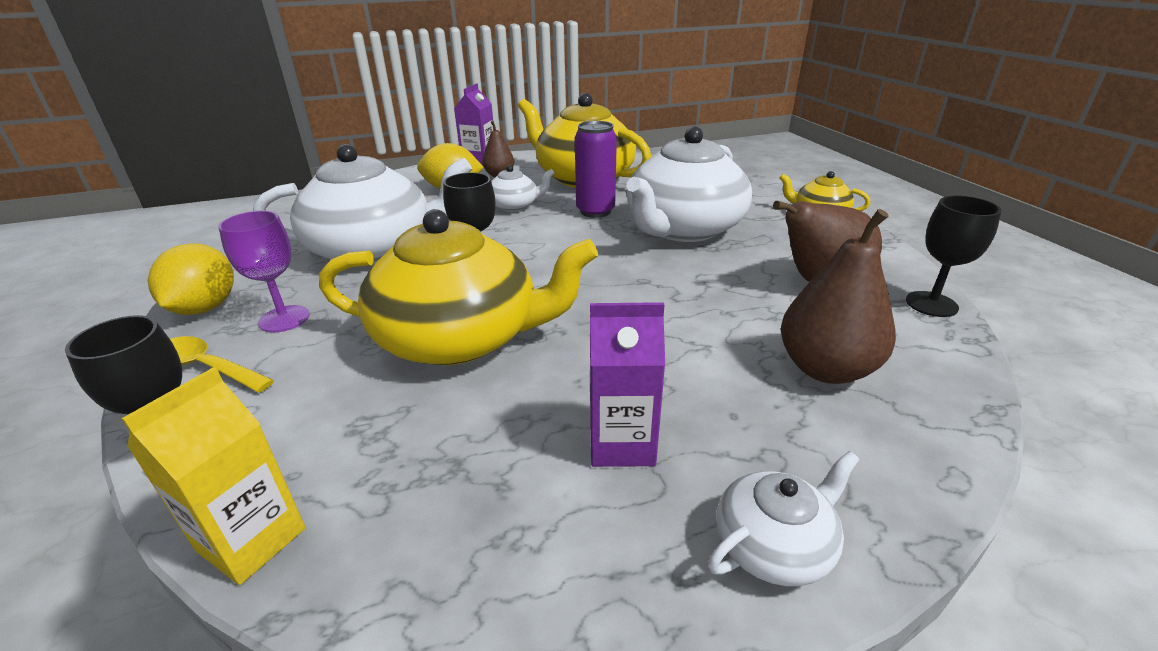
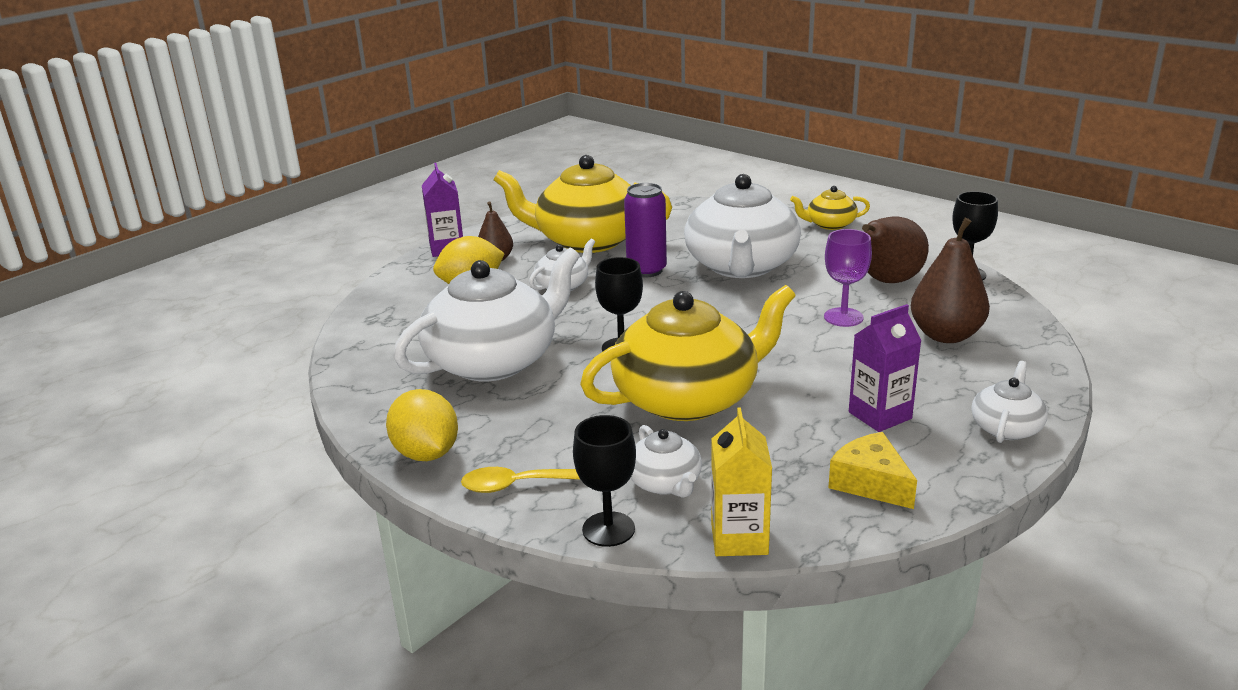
camera: 30 degrees left, 5 degrees down
purple goblet [218,210,310,332] -> purple goblet moved to [824,229,872,327]
none -> white teapot [631,425,702,498]
none -> yellow cheese [828,432,917,509]

